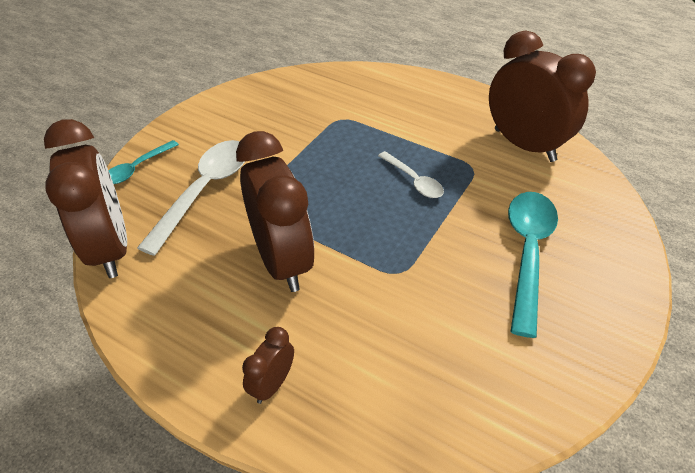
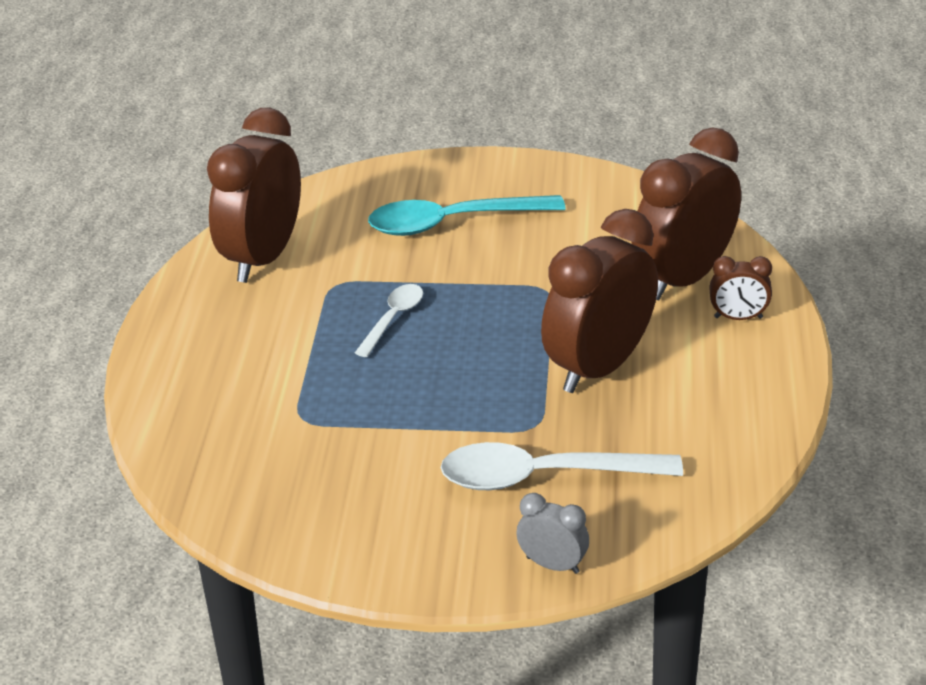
camera: 115 degrees left, 10 degrees down
brown clock [44,119,127,278] -> brown clock moved to [631,127,741,300]
turquoise spoon [108,140,179,184] -> grey clock [516,493,589,574]

